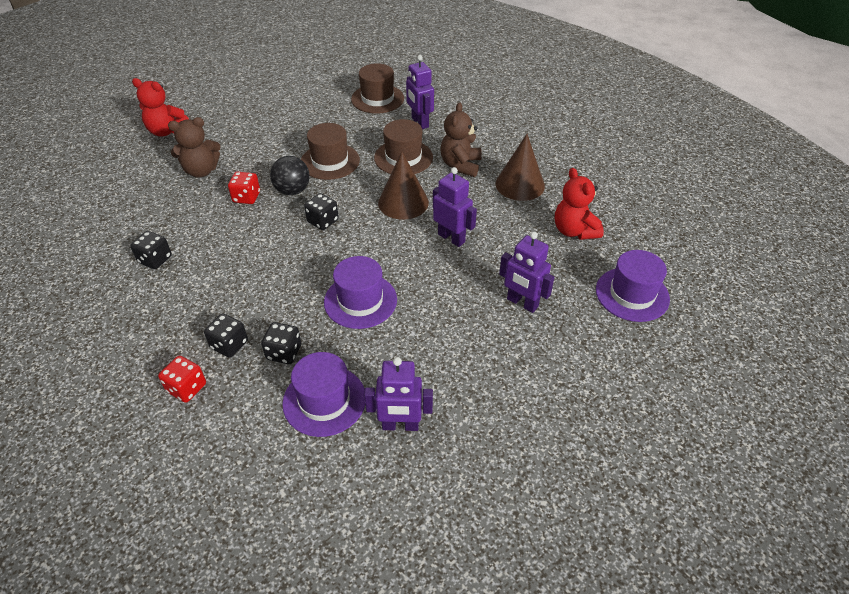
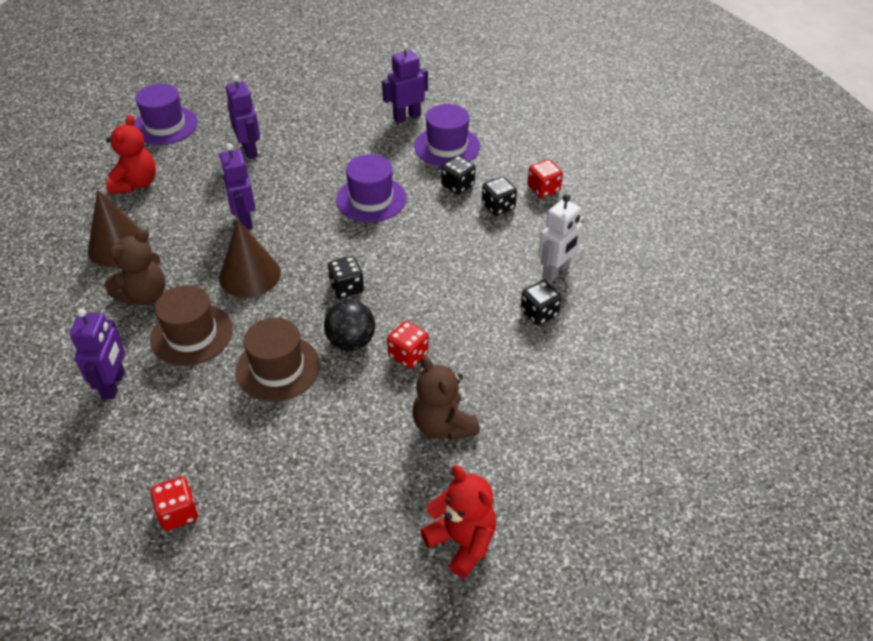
camera: 150 degrees left, 0 degrees up
brown teddy bear [168,117,221,177] -> brown teddy bear turned 135 degrees counterclockwise [412,356,480,440]
brown hat [351,63,404,114] -> none
purple robot [364,357,433,431] -> purple robot turned 60 degrees counterclockwise [382,43,428,123]
none -> red dice [150,477,198,531]
none -> white robot [538,194,584,282]

